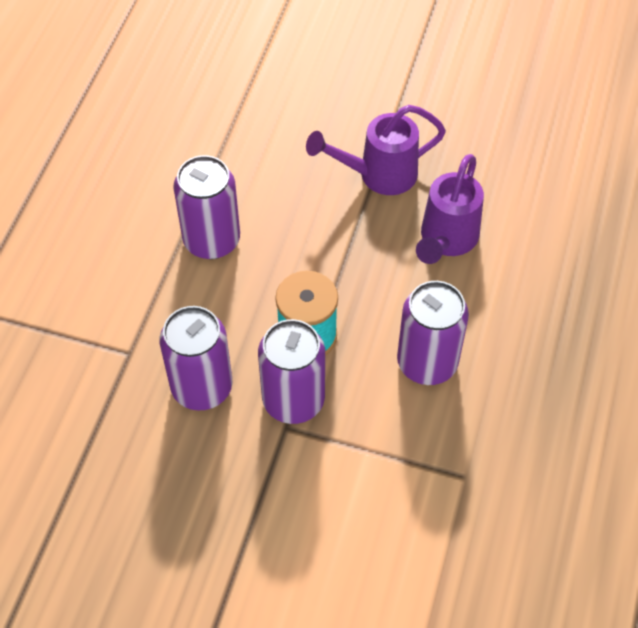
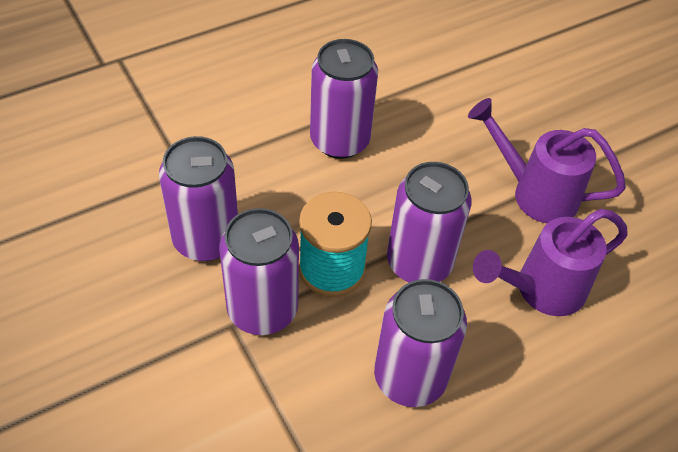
camera: 40 degrees right, 5 degrees down
none -> purple can [387,162,472,282]

